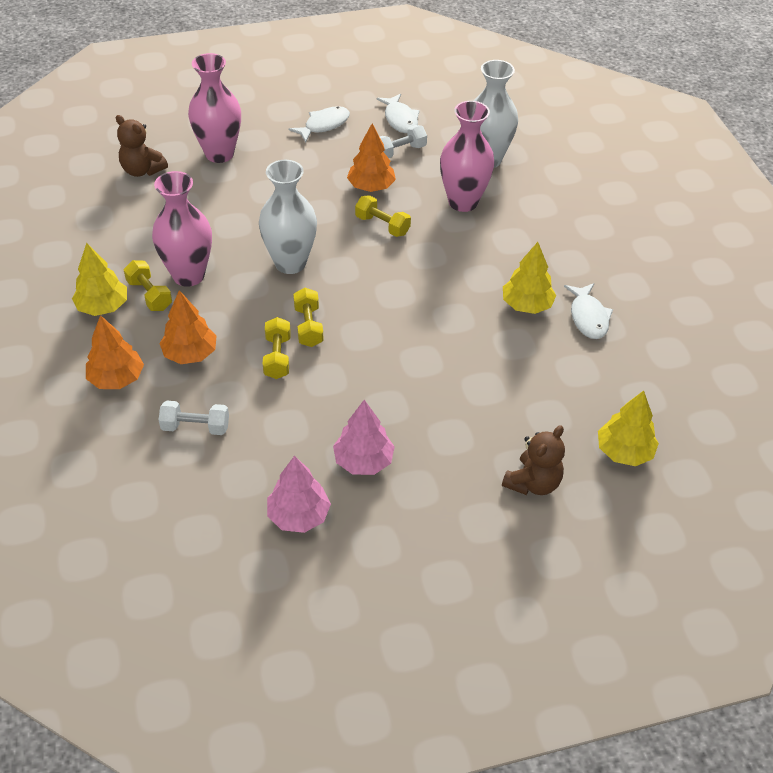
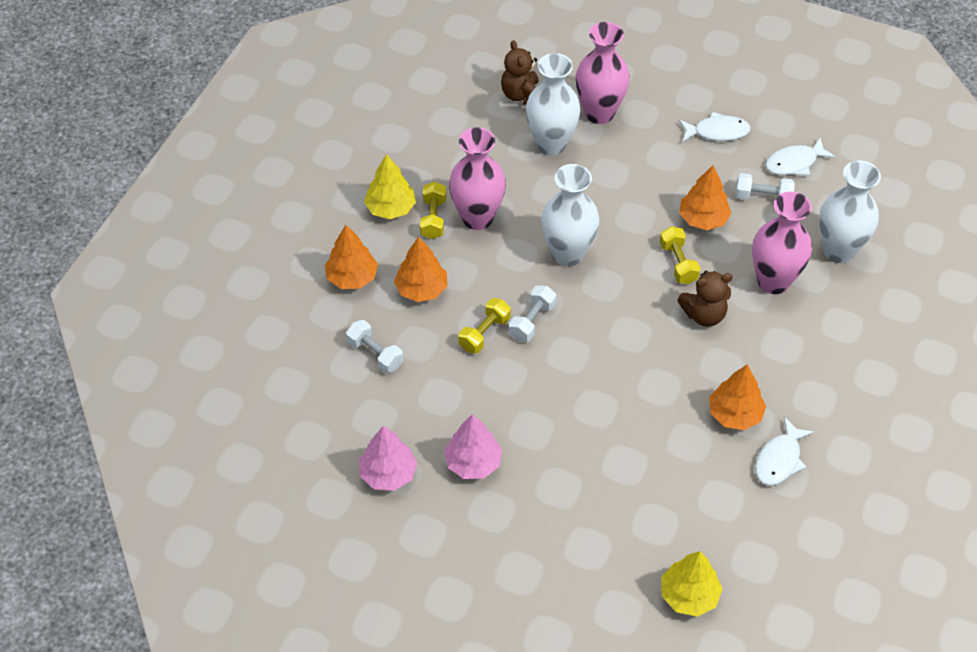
camera: 40 degrees right, 5 degrees up
yellow dumbbell [293,288,324,347] -> white dumbbell [509,285,556,342]
white fish [376,93,420,133] -> white fish turned 45 degrees clockwise [765,138,836,176]
brown teddy bear [502,425,565,495] -> brown teddy bear moved to [677,271,733,327]
yellow tree [503,242,556,314] -> orange tree [709,364,766,430]
none -> white vase [526,53,581,156]

